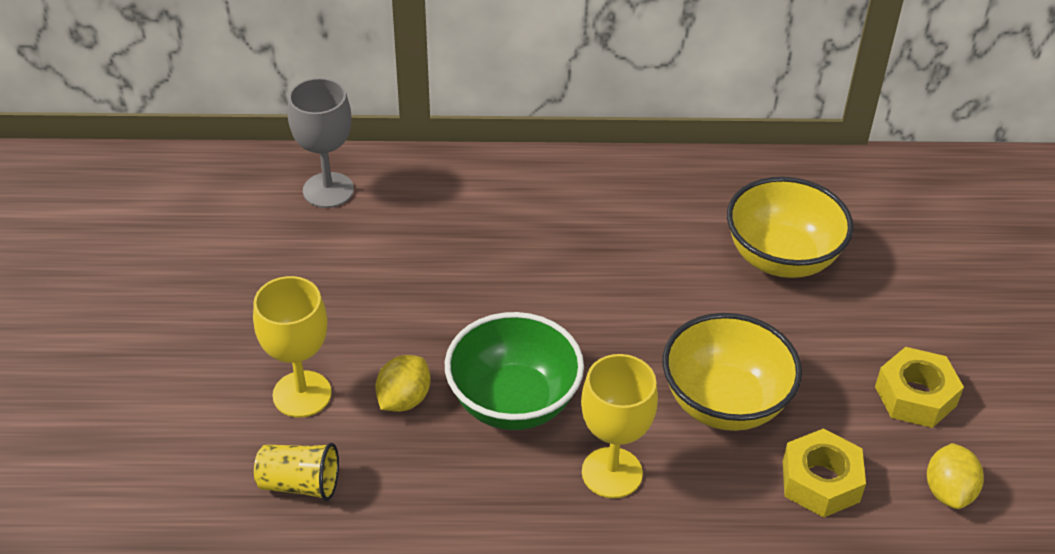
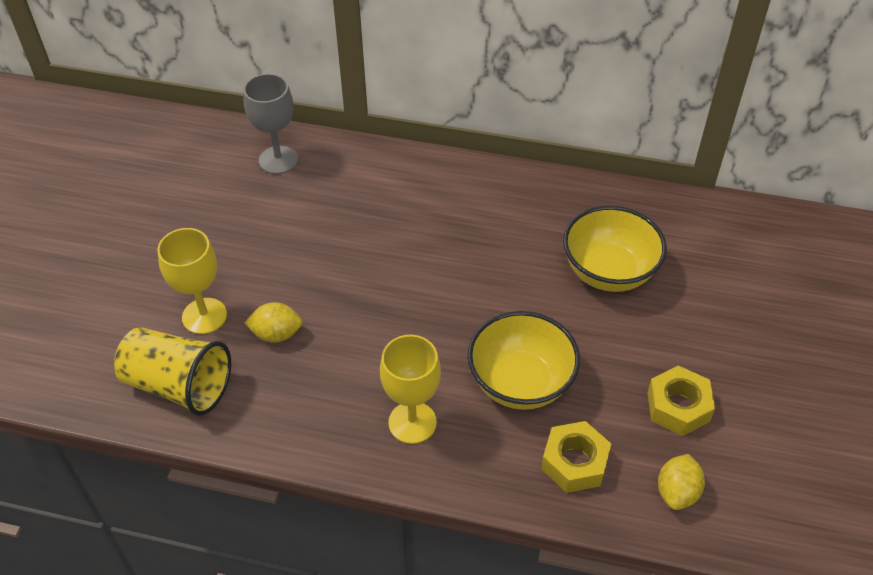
camera: 15 degrees right, 5 degrees up
yellow cup [254,443,339,501] -> yellow cup [114,327,231,416], size x1.71
yellow lemon [375,355,431,412] -> yellow lemon turned 45 degrees clockwise [245,302,303,343]
green bowl [445,312,584,430] -> none

